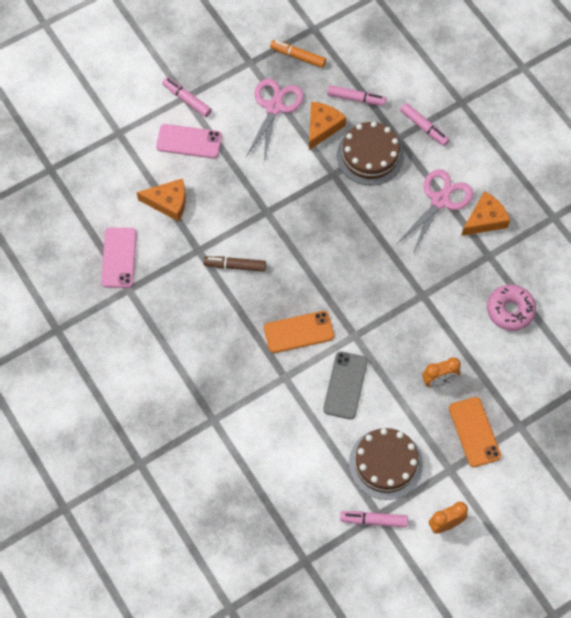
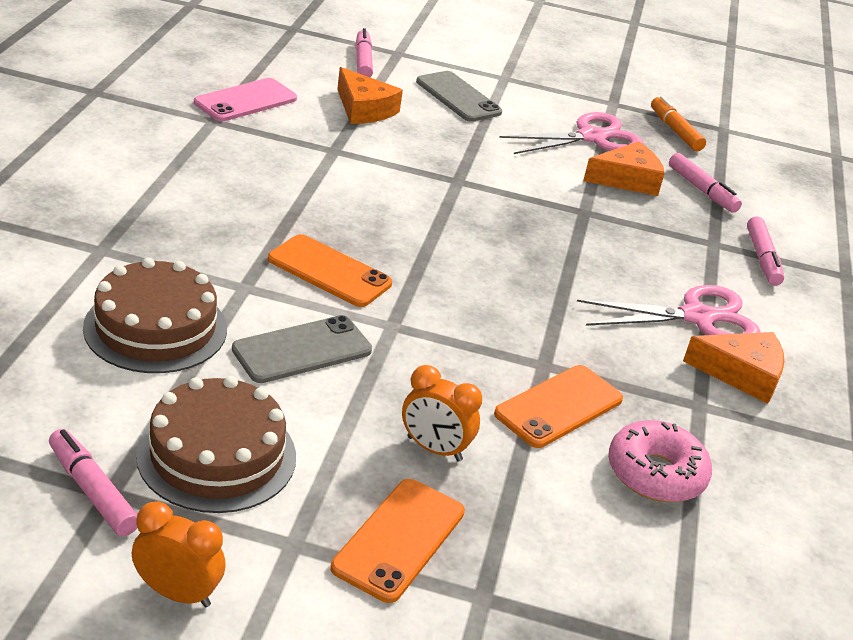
camera: 40 degrees right, 30 degrees down
pink phone [156,124,222,158] -> grey phone [416,71,502,122]
pink marker [162,77,212,117] -> pink marker moved to [355,28,373,77]
brown marker [203,256,266,272] -> none
brown cake [337,122,404,185] -> brown cake moved to [83,258,227,373]
none -> orange phone [494,365,623,448]

